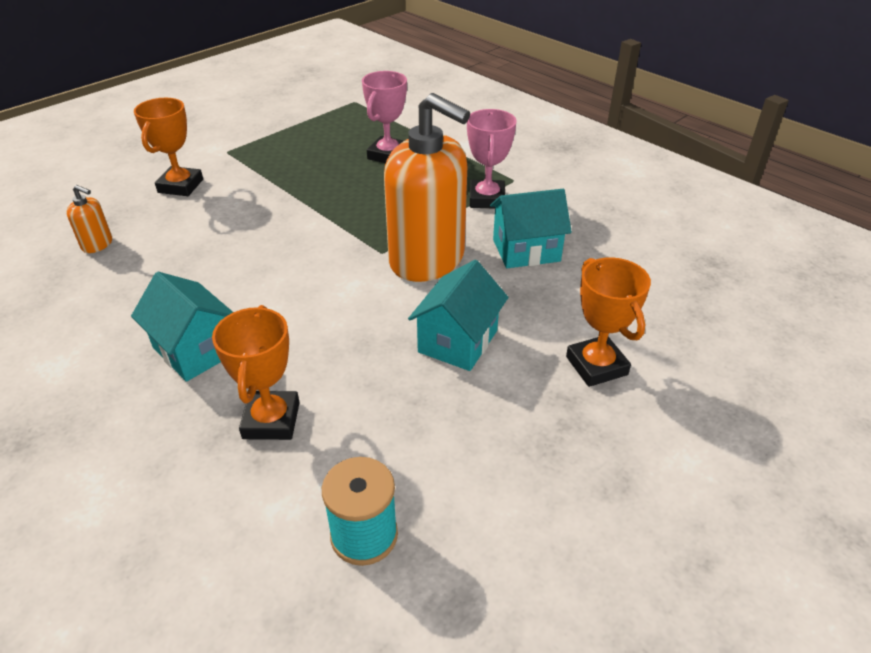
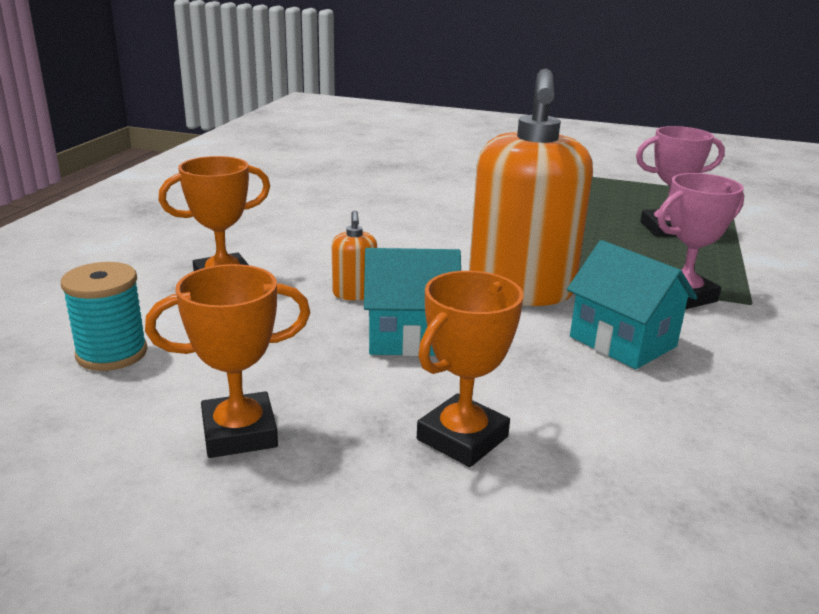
camera: 60 degrees right, 15 degrees down
orange soap dispenser [66,185,112,253] -> orange soap dispenser moved to [332,210,377,300]
turquoise house [131,272,233,382] -> none
orange trophy [134,98,203,196] -> orange trophy moved to [145,264,310,458]

